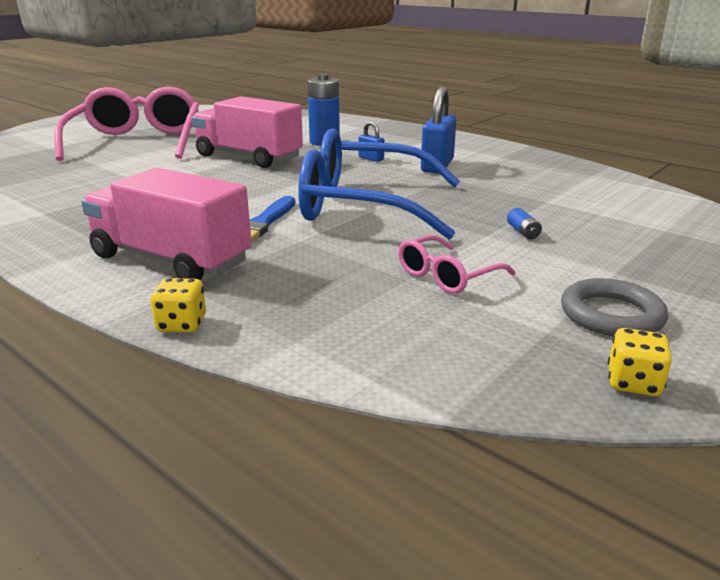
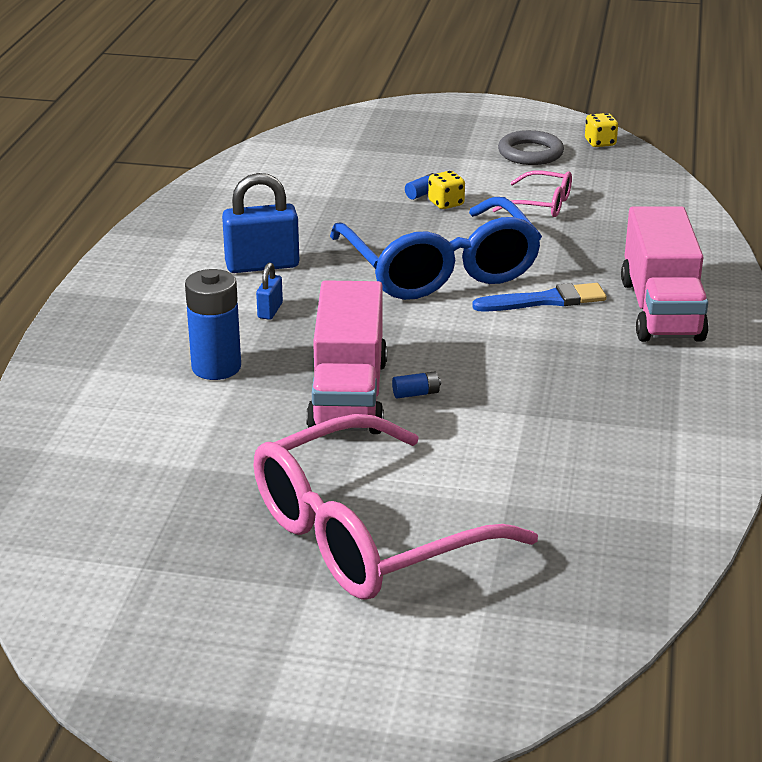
camera: 120 degrees left, 5 degrees up
yellow dice [150,278,206,332] -> yellow dice moved to [428,171,465,209]
none -> blue battery [392,372,441,398]

